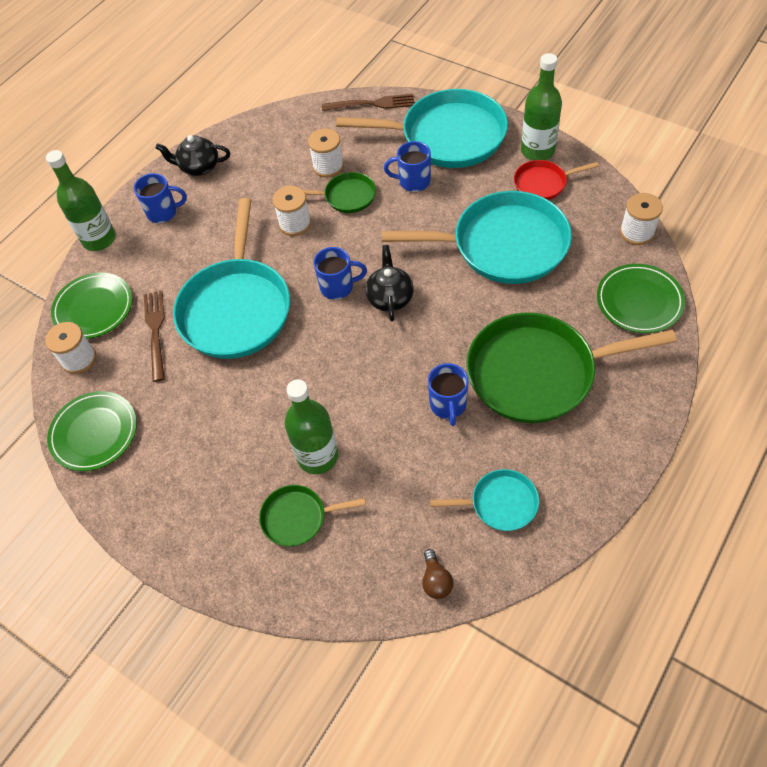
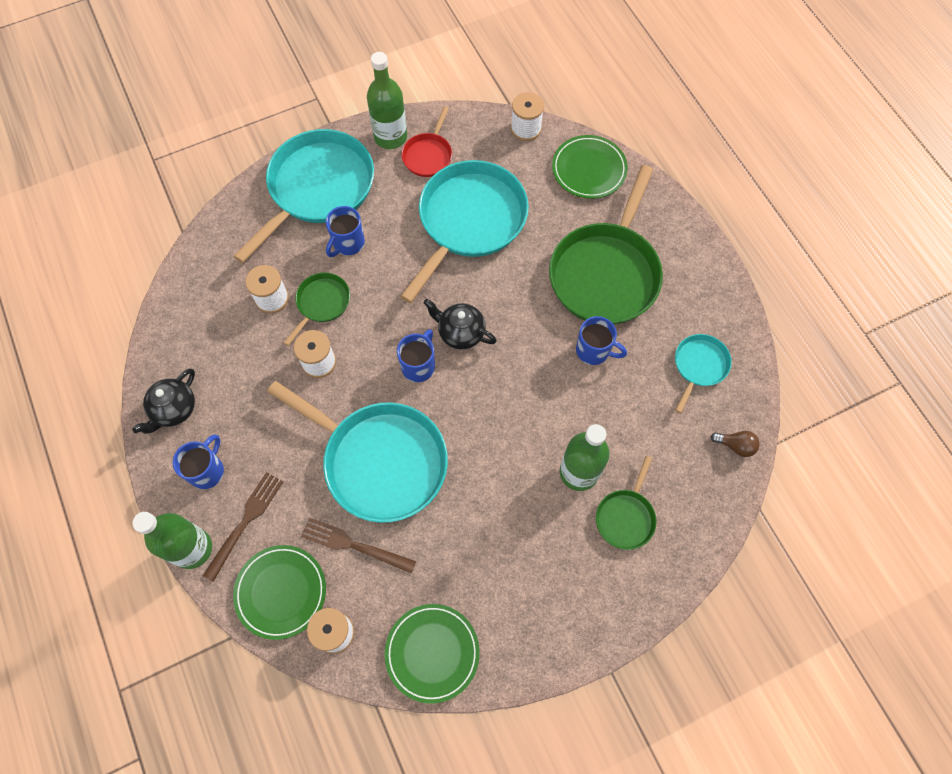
camera: 65 degrees left, 10 degrees up
brown fork [322,94,414,111] -> brown fork moved to [203,472,283,582]

